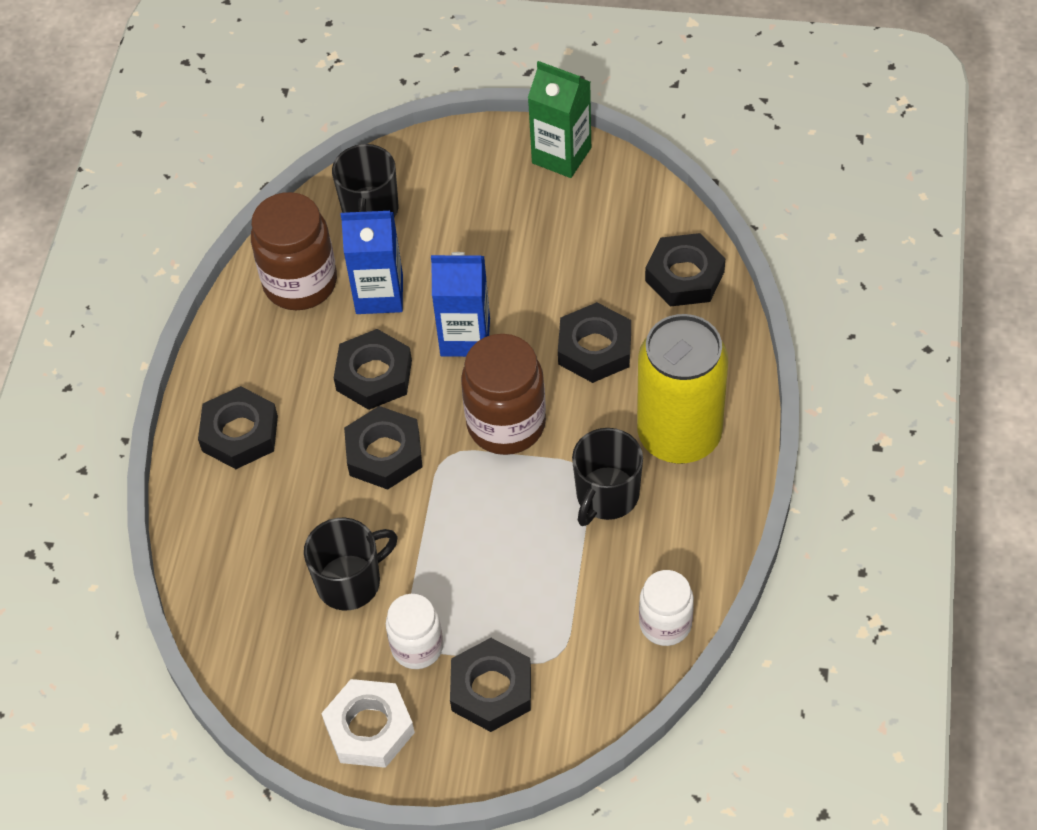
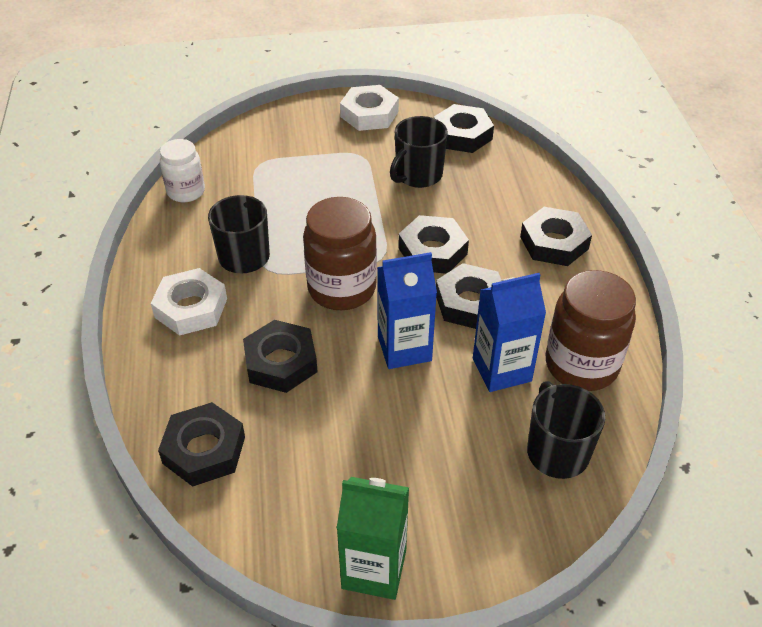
camera: 160 degrees right, 10 degrees down
white jar [386,594,443,669] -> none
black nut [450,638,531,732] -> black nut moved to [434,104,494,153]
yellow can [637,314,728,464] -> white nut [151,268,227,336]

